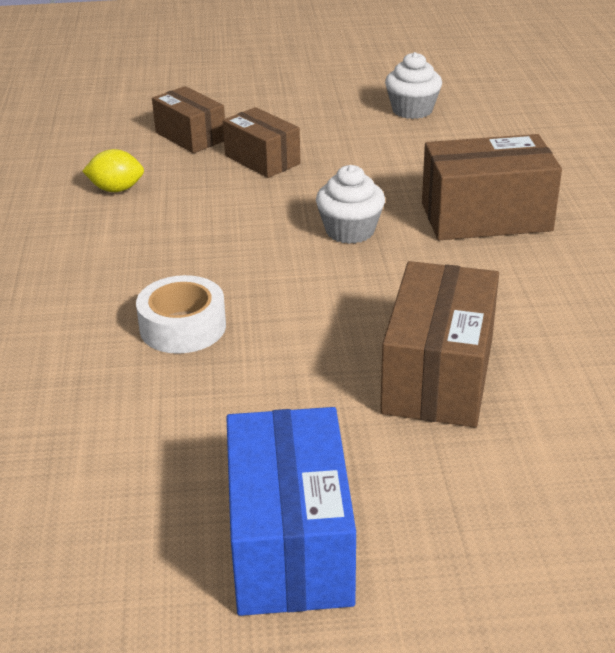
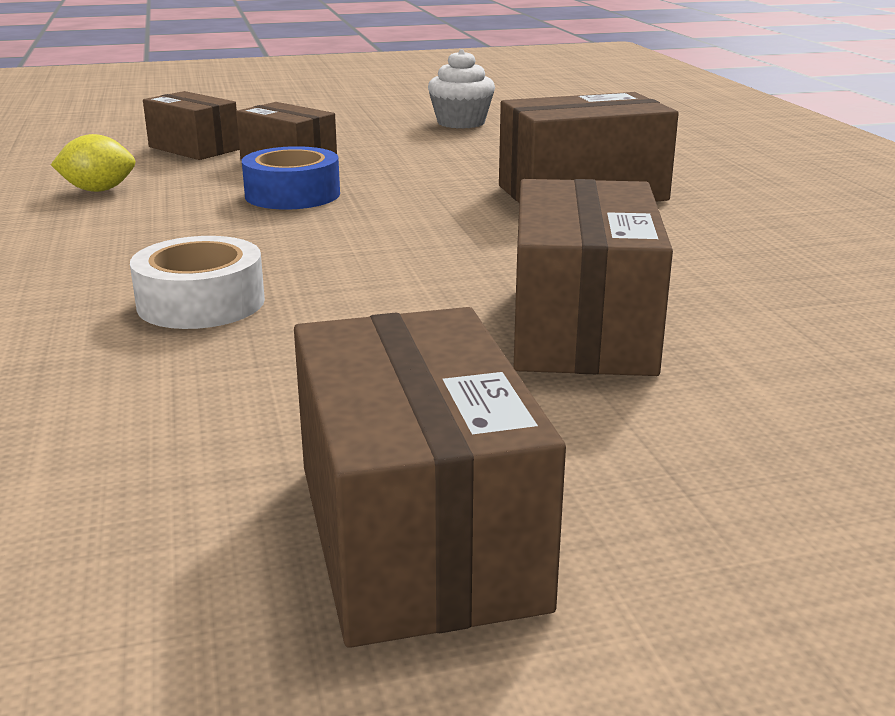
camera: 10 degrees left, 10 degrees down
blue box [226,407,356,616] -> brown box [294,307,566,648]
white cupcake [316,165,385,244] -> none
none -> blue tape [242,146,340,209]

